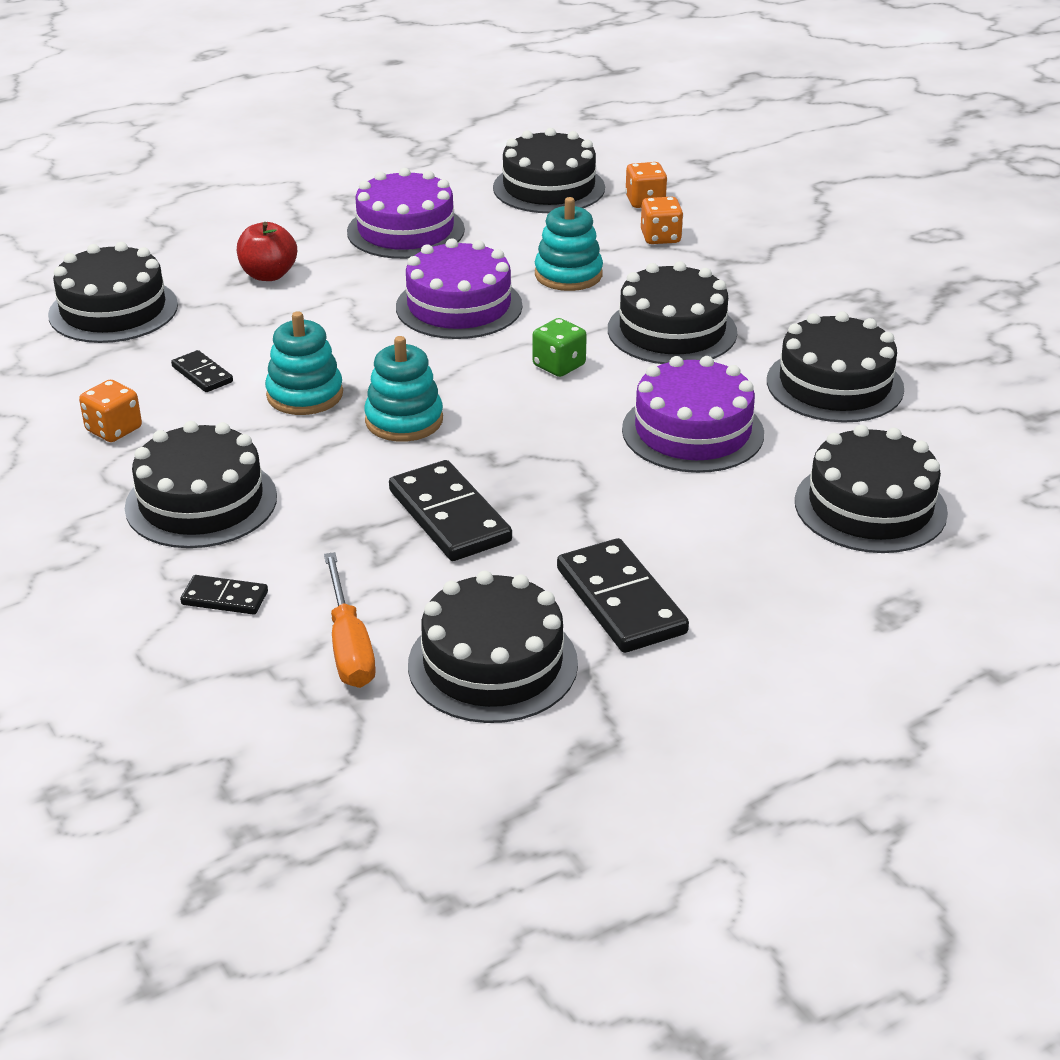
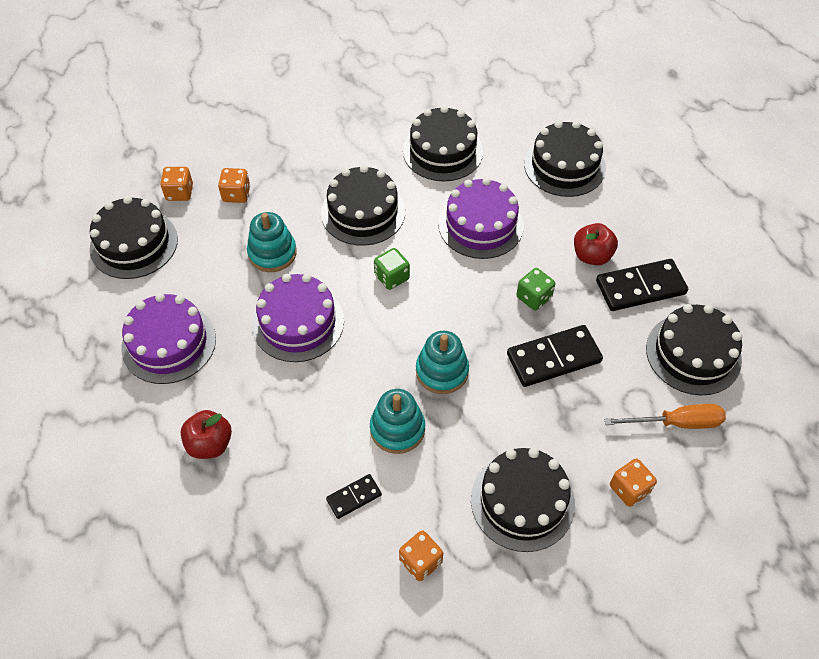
camera: 80 degrees left, 20 degrees up
black cake [48,242,178,343] -> none
black domino [180,575,268,615] -> orange dice [610,459,657,507]
none -> green dice [516,268,555,311]
none -> red apple [574,223,618,265]

